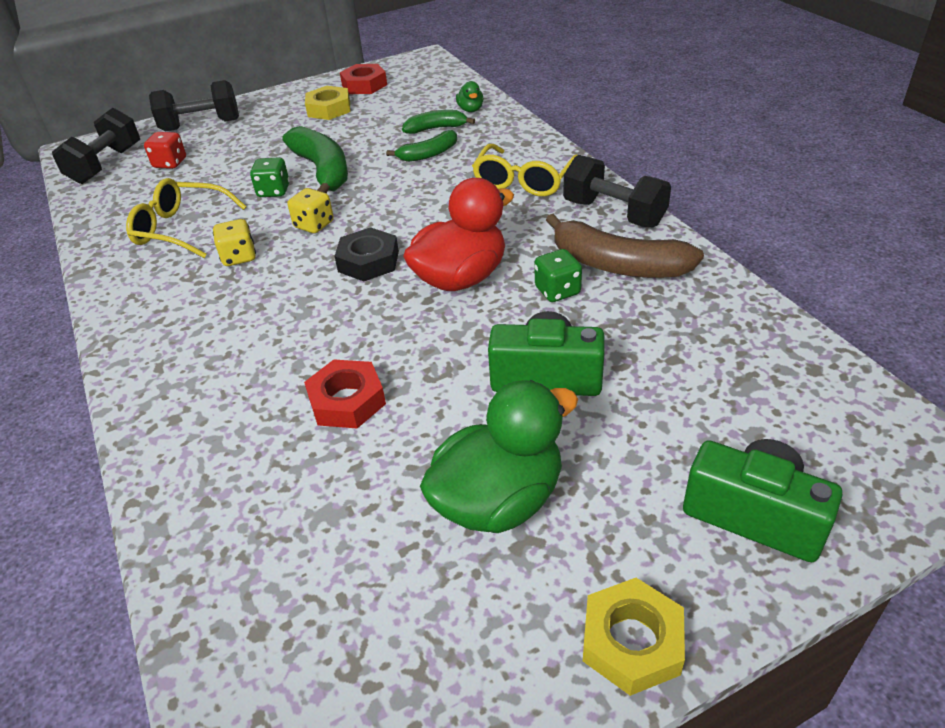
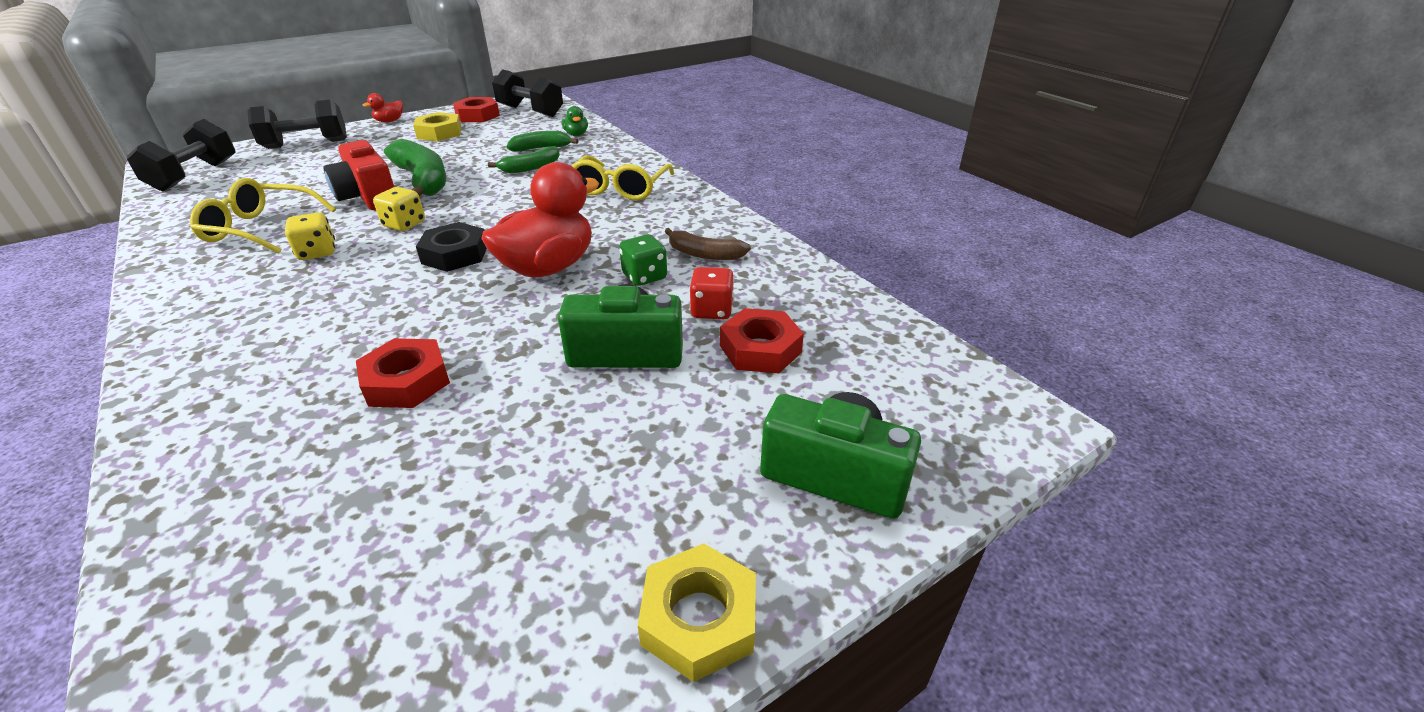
camera: 10 degrees left, 5 degrees down
red dice [144,132,186,169] -> red dice moved to [689,267,734,319]
green dice [250,157,290,197] -> red camera [323,138,394,210]
green duck [420,380,578,533] -> none
brown banana [546,214,704,278] -> brown banana [664,228,751,260], size x0.58
black dumbbell [563,155,671,227] -> black dumbbell moved to [492,69,563,117]
none -> red duck [363,93,403,122]
none -> red nut [720,308,804,374]

